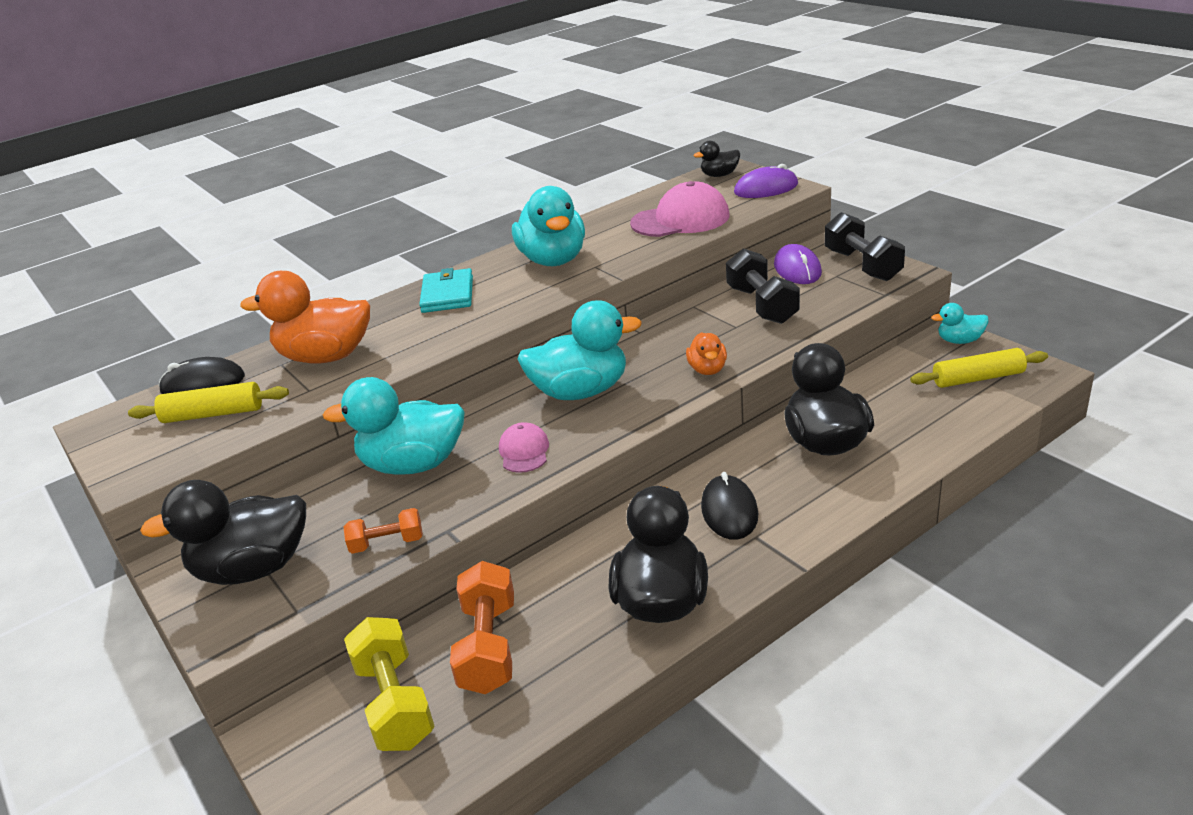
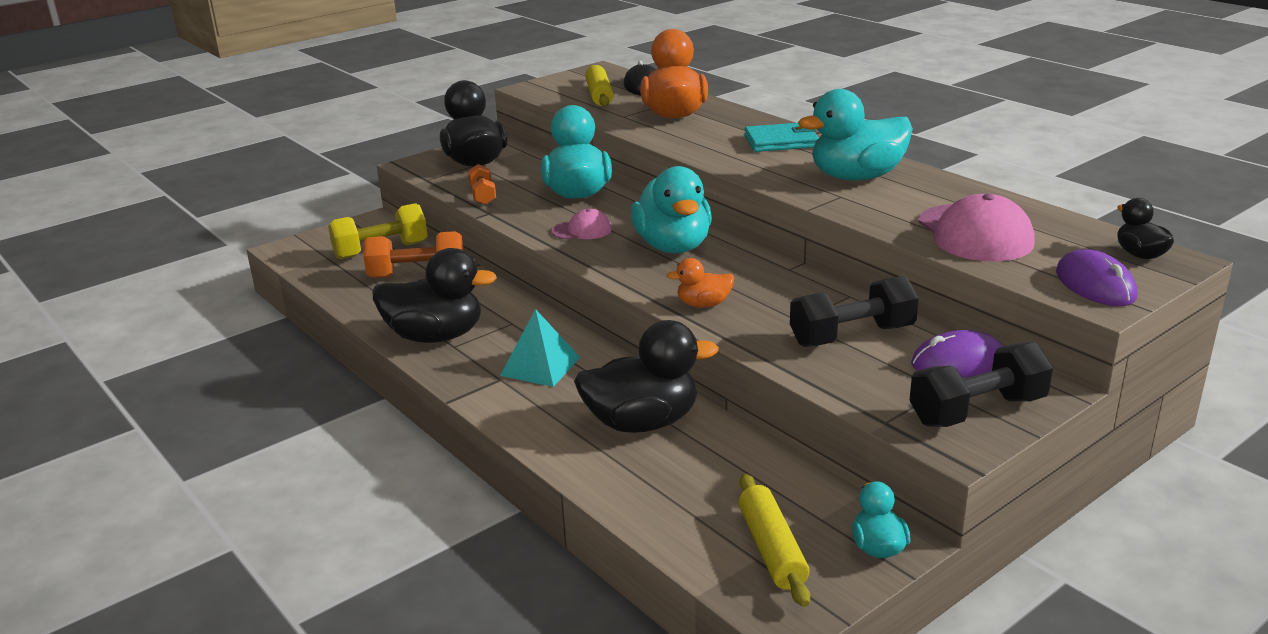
camera: 85 degrees right, 5 degrees down
black mouse [701,472,758,540] -> turquoise pyramid [500,309,580,387]

